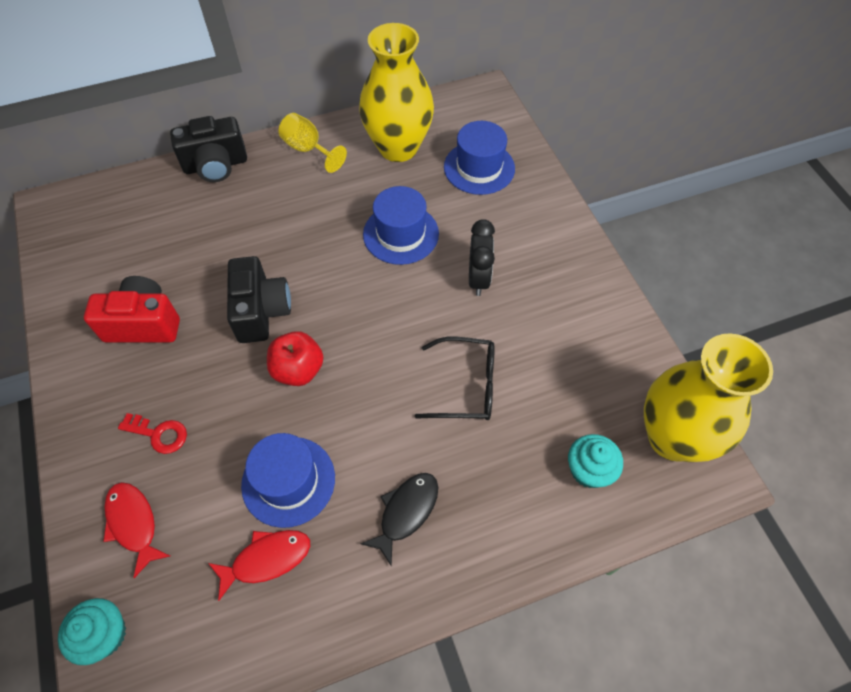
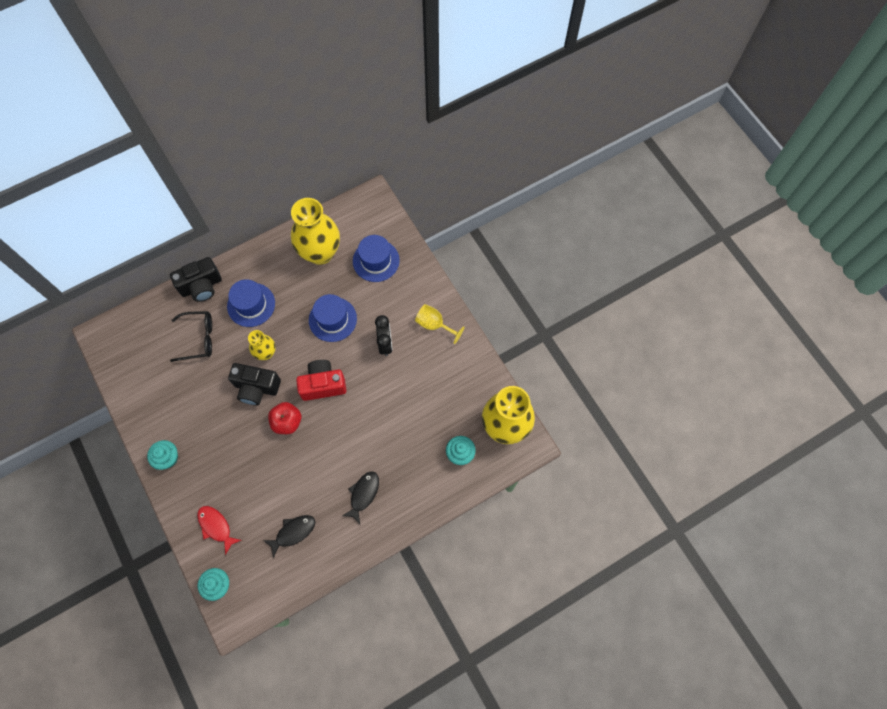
camera: 10 degrees left, 10 degrees up
red camera [84,276,180,343] -> red camera moved to [296,360,347,401]
red key [118,413,187,454] -> none
red fish [208,530,310,601] -> black fish [263,515,315,558]
black camera [227,256,291,343] -> black camera turned 120 degrees clockwise [228,363,281,405]
blue hat [241,433,335,528] -> blue hat moved to [227,279,275,327]
yellow goblet [278,113,347,173] -> yellow goblet moved to [415,304,465,344]
black glasses [415,337,495,420] -> black glasses moved to [170,311,212,362]
none -> turquoise cupcake [147,440,178,470]
none -> yellow vase [248,330,276,360]

